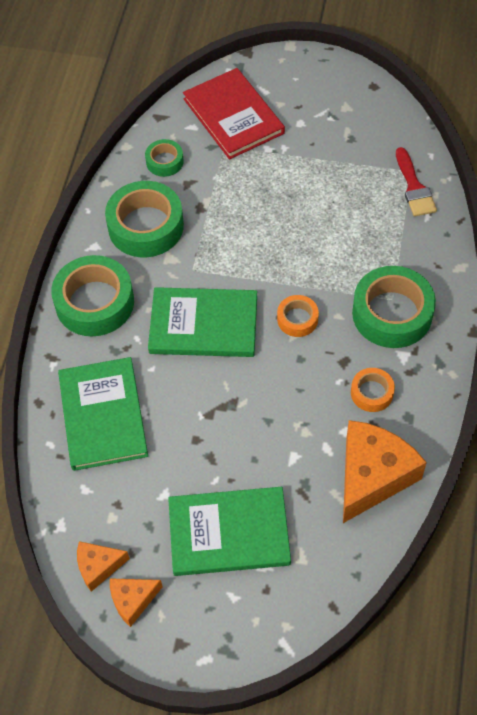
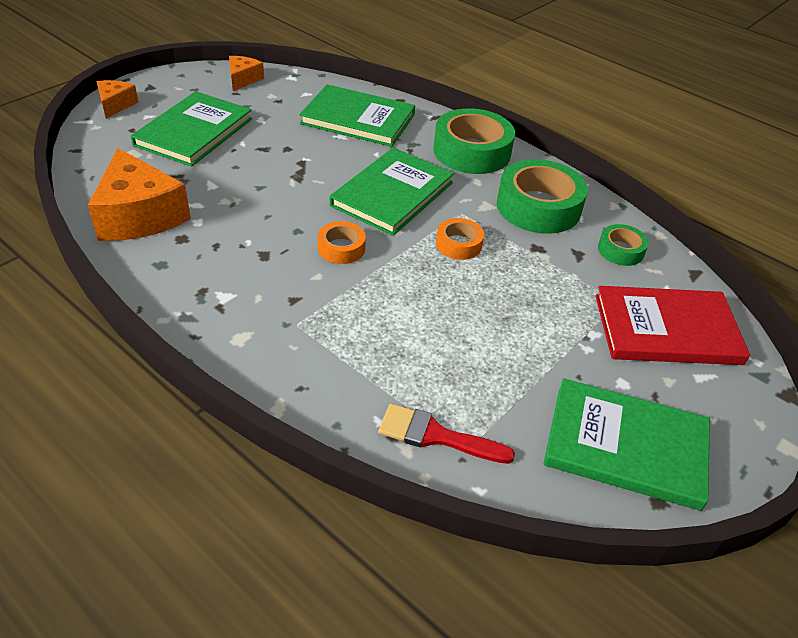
camera: 115 degrees right, 15 degrees down
orange cheese [110,578,162,627] -> orange cheese moved to [96,80,138,119]
orange tape [351,368,395,412] -> orange tape moved to [436,218,484,260]
green tape [352,266,436,348] -> none
none -> green book [543,378,710,511]

